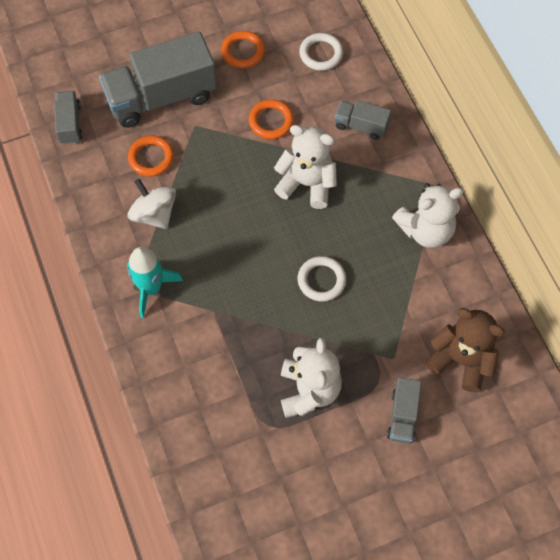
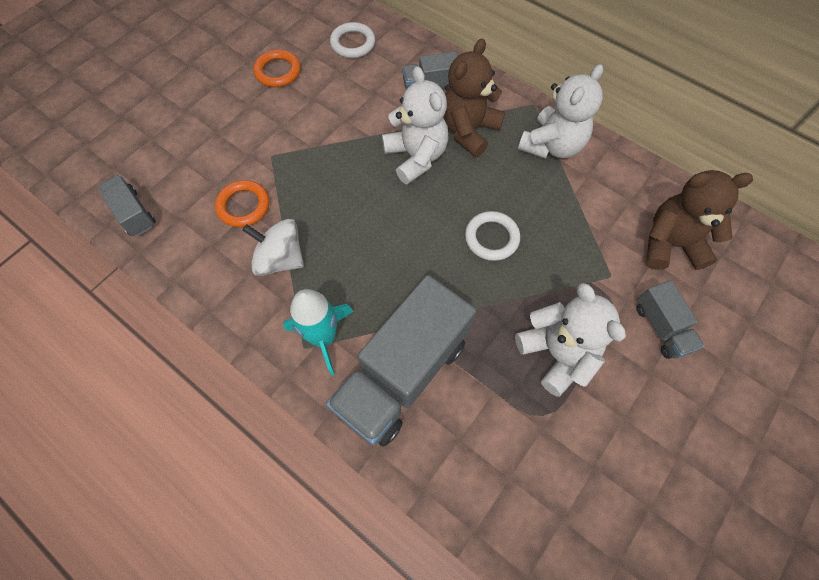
camera: 30 degrees left, 0 degrees up
grey truck [99,31,217,128] -> grey truck moved to [326,275,476,447]
orange ring [248,99,294,139] -> none
white teddy bear [274,125,337,209] -> white teddy bear turned 75 degrees clockwise [382,66,449,185]
none -> brown teddy bear [443,38,505,157]

